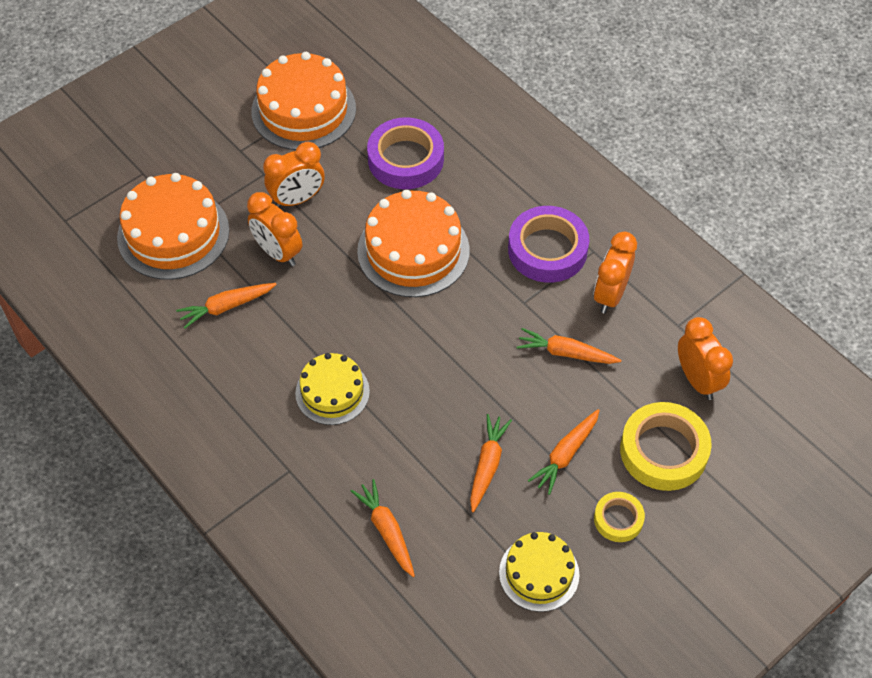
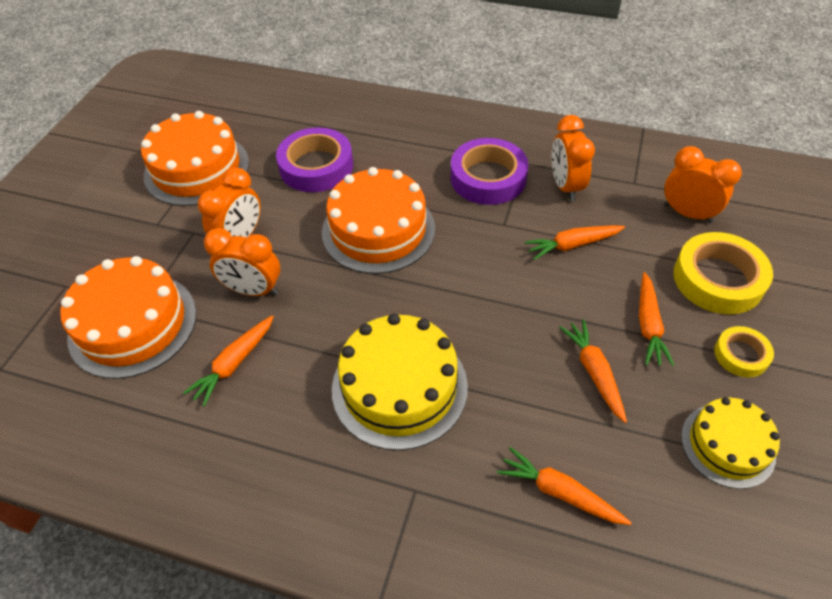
camera: 30 degrees left, 5 degrees down
yellow cake [295,353,370,425] -> yellow cake [332,313,468,450], size x1.62

